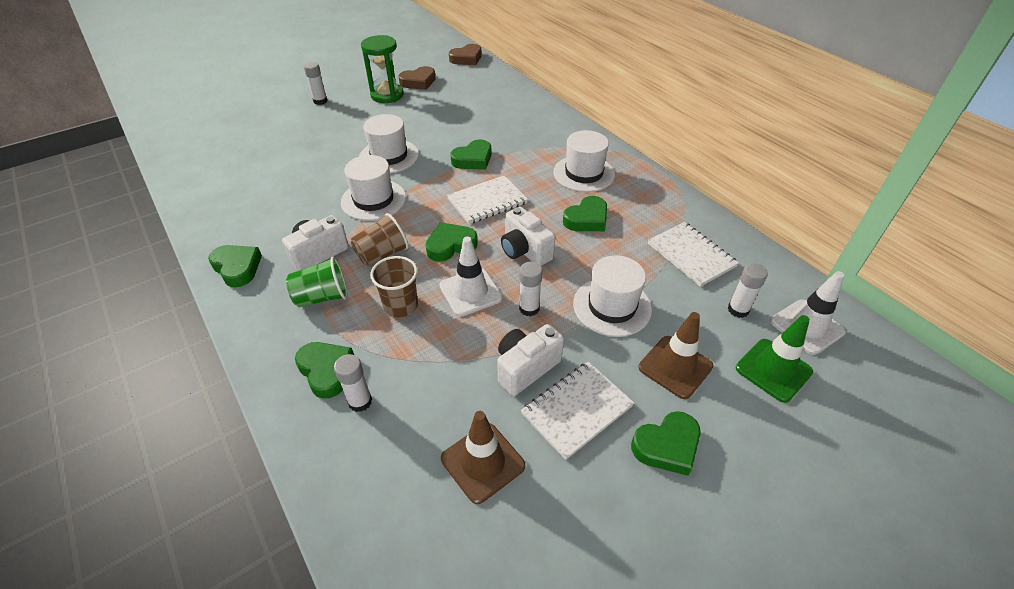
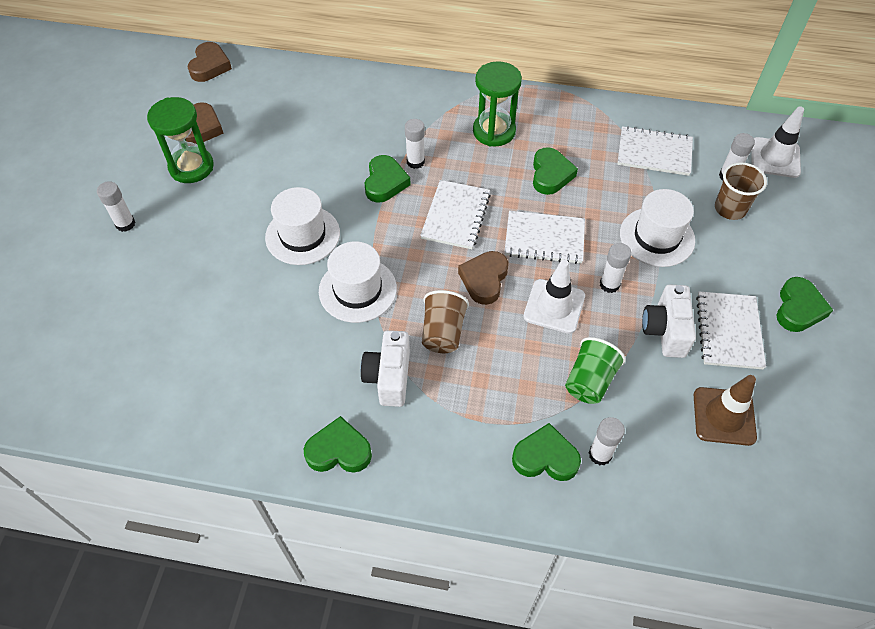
camera: 45 degrees left, 10 degrees up
green cup [286,257,347,307] -> green cup moved to [565,337,626,404]
brown cup [370,256,418,317] -> brown cup moved to [715,162,767,220]
green heart [425,222,478,262] -> brown heart [458,251,508,305]
white camera [501,207,555,266] -> white notebook [504,211,585,264]
white hat [553,130,615,192] -> green hourglass [473,61,522,147]
brown traffic cone [638,312,713,399] -> none
green traffic cone [736,315,813,403] -> none
none -> white glue stick [405,119,425,169]

